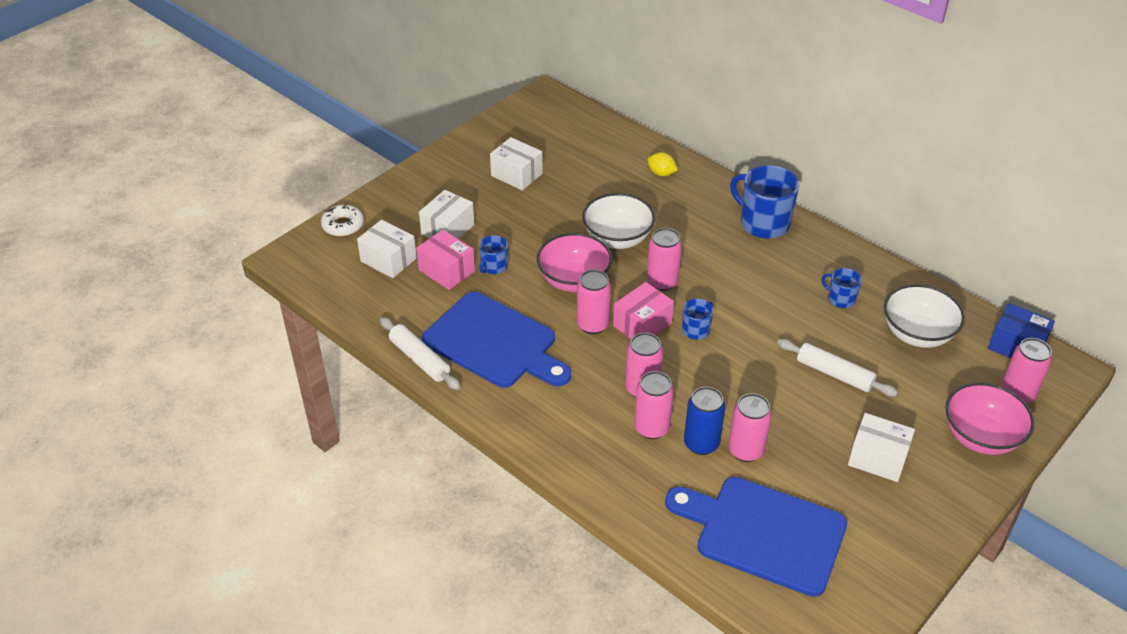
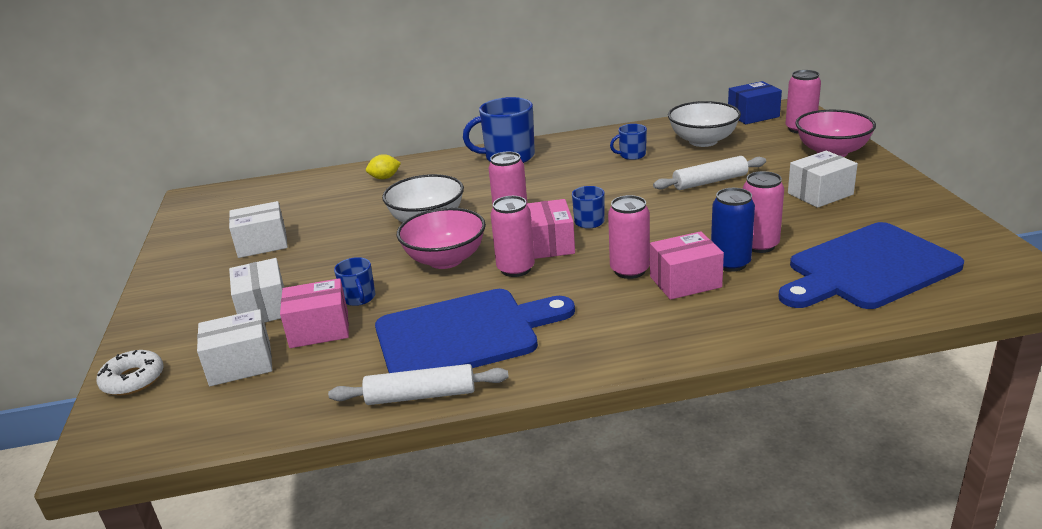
camera: 50 degrees left, 15 degrees down
pink can [634,371,674,439] -> pink box [650,231,724,300]

